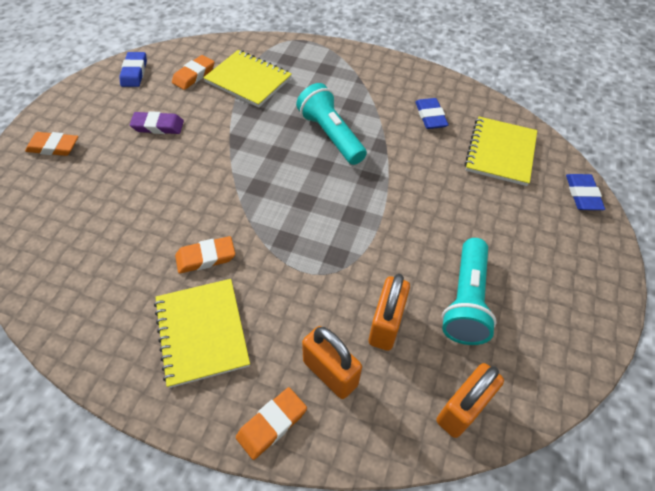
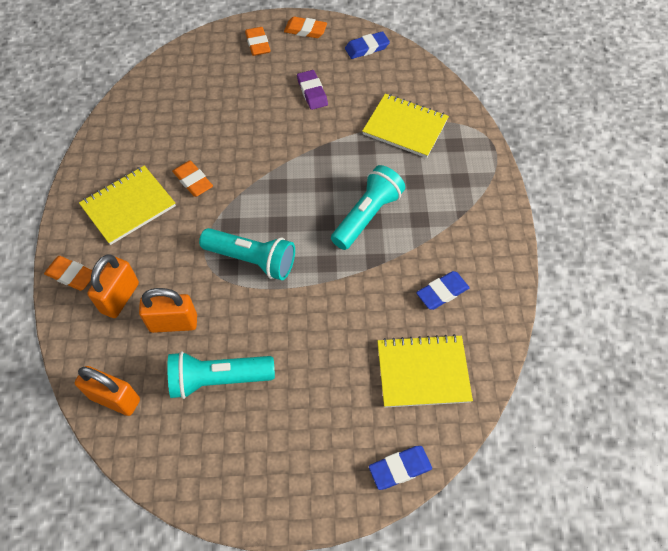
camera: 70 degrees right, 5 degrees up
orange eraser [172,55,215,90] -> orange eraser moved to [284,16,327,38]
yellow notebook [203,50,292,107] -> yellow notebook turned 75 degrees counterclockwise [362,94,449,158]
none -> turquoise flashlight [199,228,295,280]

